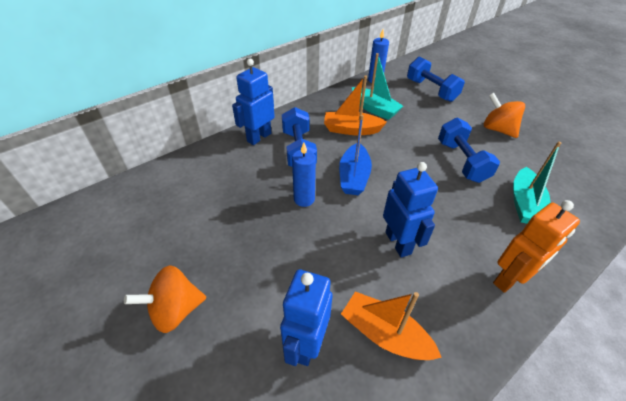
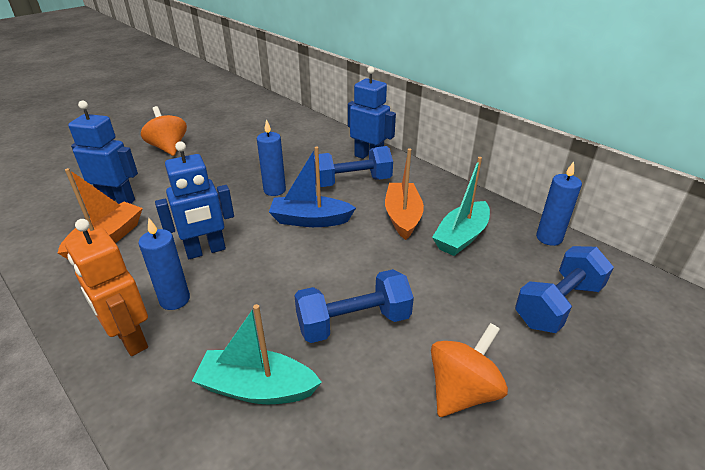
camera: 85 degrees right, 10 degrees down
none -> blue candle [138,218,190,310]

